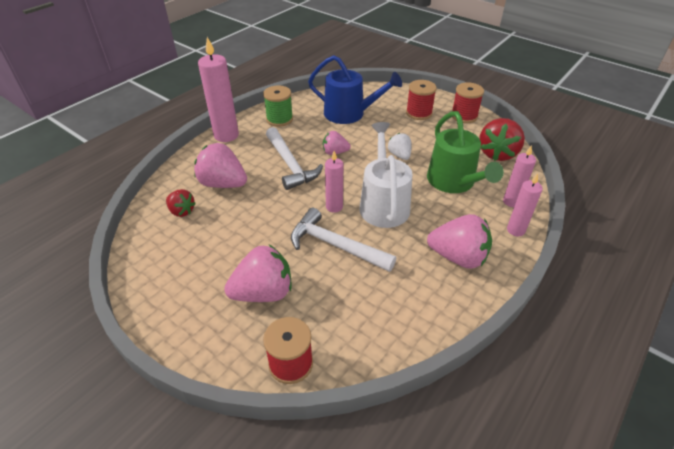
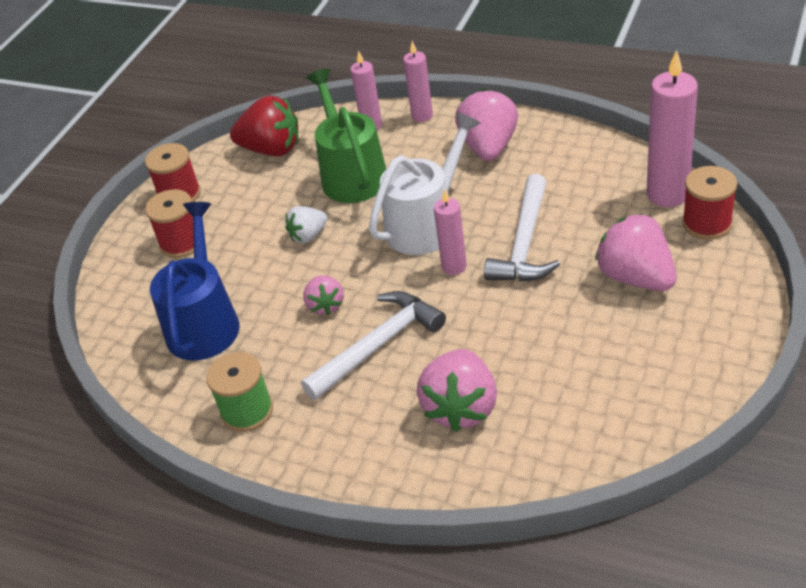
camera: 100 degrees left, 0 degrees up
red strawberry [166,189,196,217] -> none
pink candle [198,37,239,142] -> pink candle moved to [647,50,698,207]
white watering can [360,122,412,228] -> white watering can turned 150 degrees clockwise [369,112,480,255]
green watering can [427,111,504,193] -> green watering can turned 75 degrees counterclockwise [306,69,386,203]

